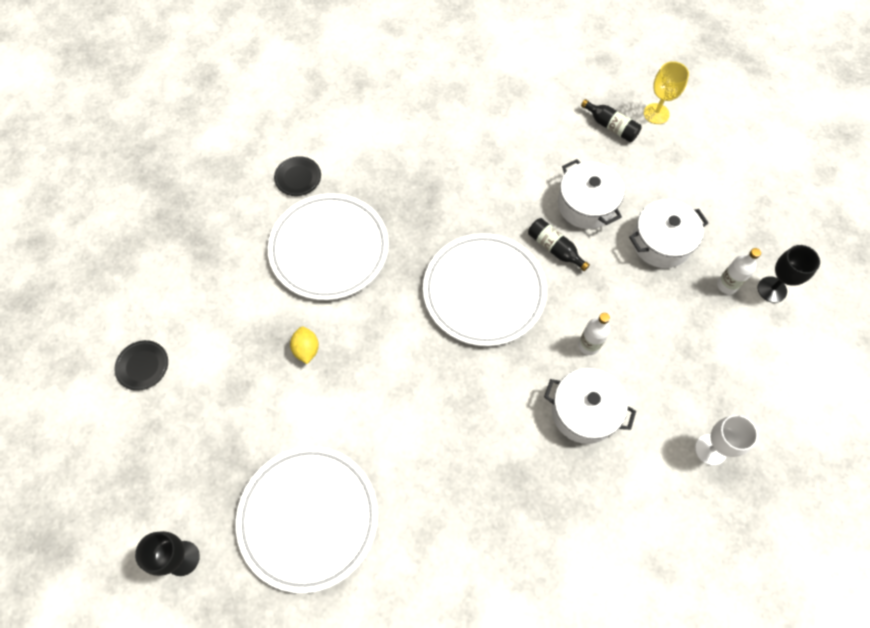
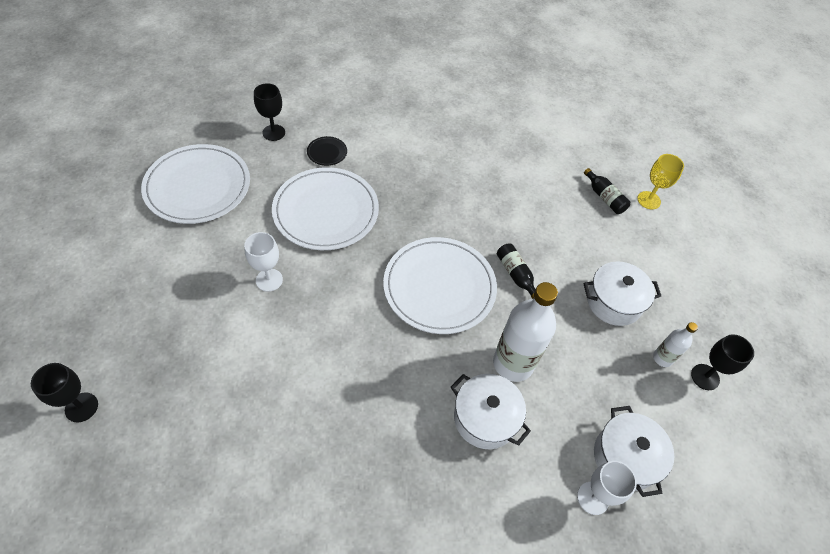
camera: 15 degrees right, 10 degrees down
black plate [114,340,168,391] -> none
white plate [236,446,378,593] -> white plate moved to [141,144,250,224]
yellow lemon [290,327,319,364] -> white goblet [244,232,283,292]
white pot [558,159,624,229] -> white pot moved to [594,406,674,497]
white bottle [578,313,610,355] -> white bottle [493,282,558,382], size x2.00
none -> black goblet [254,83,285,141]

